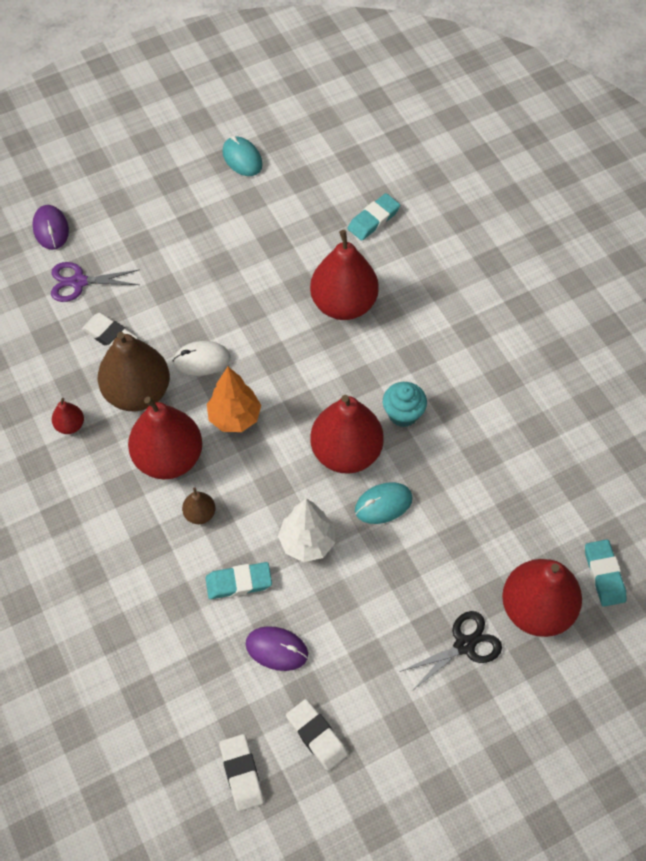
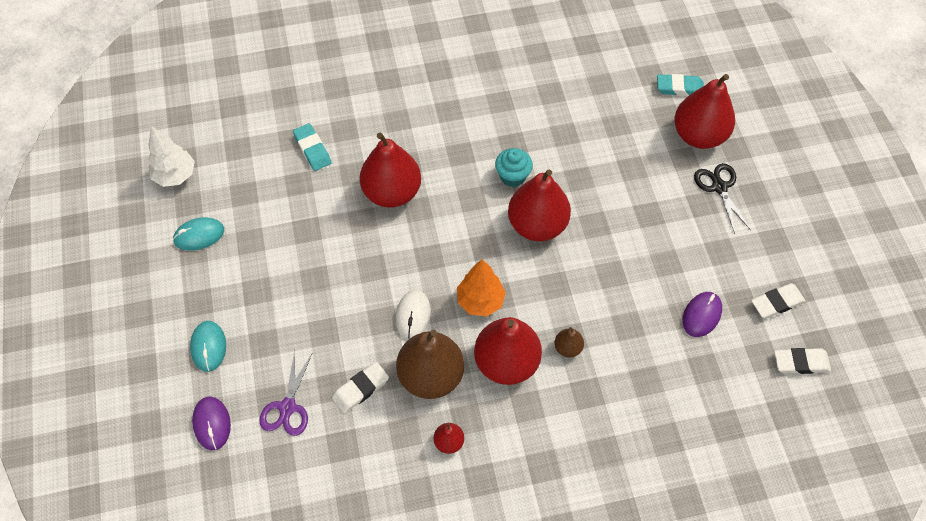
camera: 75 degrees left, 0 degrees up
purple mouse [32,205,69,250] -> purple mouse turned 75 degrees clockwise [192,396,231,450]
turquoise eraser [206,562,272,599] -> none
white tree [278,499,335,562] -> white tree moved to [148,126,195,187]
turquoise mouse [355,482,413,524] -> turquoise mouse moved to [190,321,226,372]

